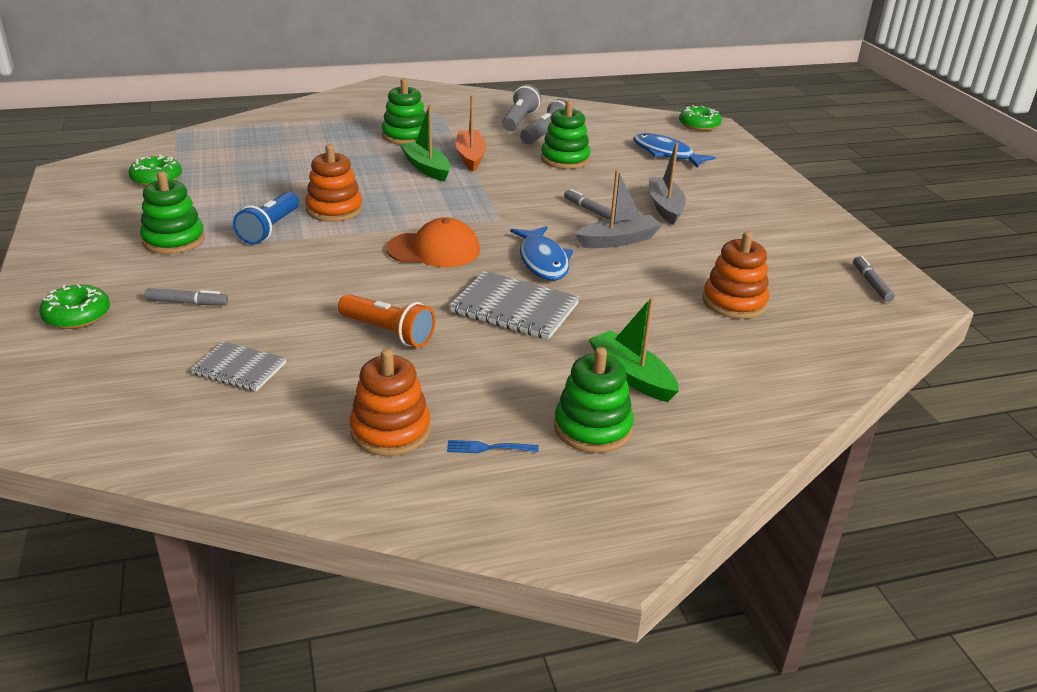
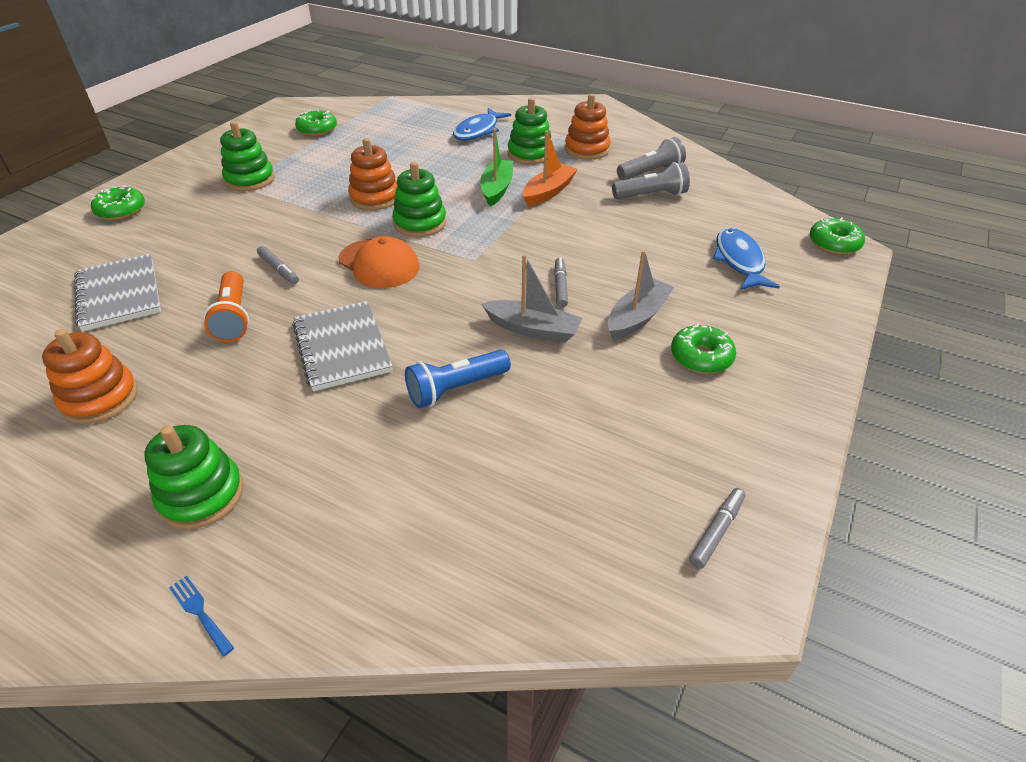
camera: 45 degrees right, 10 degrees up
grey marker [145,288,228,305] -> grey marker moved to [257,246,299,284]
grey notebook [191,341,287,391] -> grey notebook [74,254,161,332], size x1.60
blue flashlight [233,192,299,244] -> blue flashlight moved to [405,350,511,408]
blue fork [447,440,539,453] -> blue fork moved to [169,576,234,656]
blue fish [510,226,573,281] -> blue fish moved to [453,108,511,141]
green stacking toy [541,100,590,169] -> green stacking toy moved to [392,162,446,237]
green boat [589,298,679,402] -> none
orange stacking toy [703,231,769,319] -> orange stacking toy moved to [565,94,610,160]
none -> green donut [671,323,736,374]

